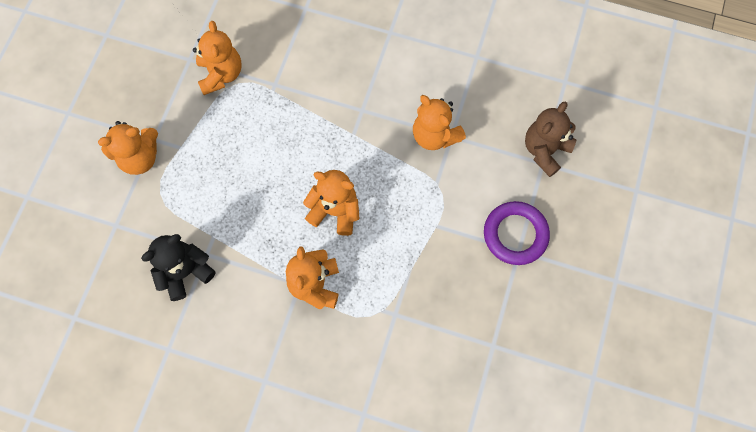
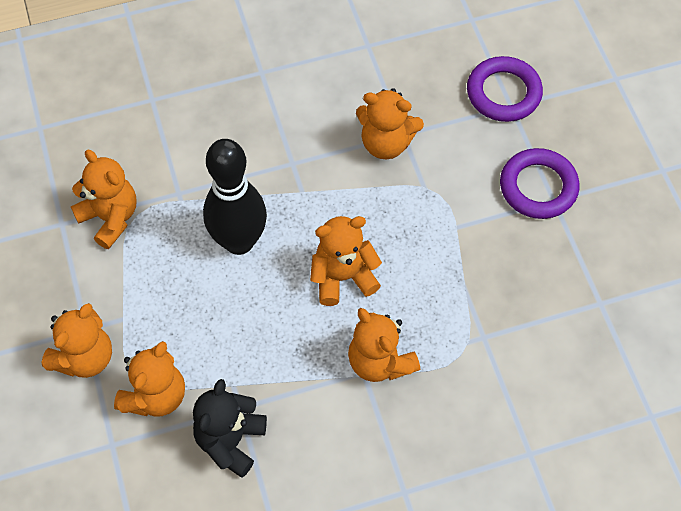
camera: 35 degrees left, 10 degrees down
brown teddy bear [525,102,577,177] -> purple ring [467,56,543,122]
none -> orange teddy bear [114,341,185,417]
none -> black bowling pin [203,139,267,255]

